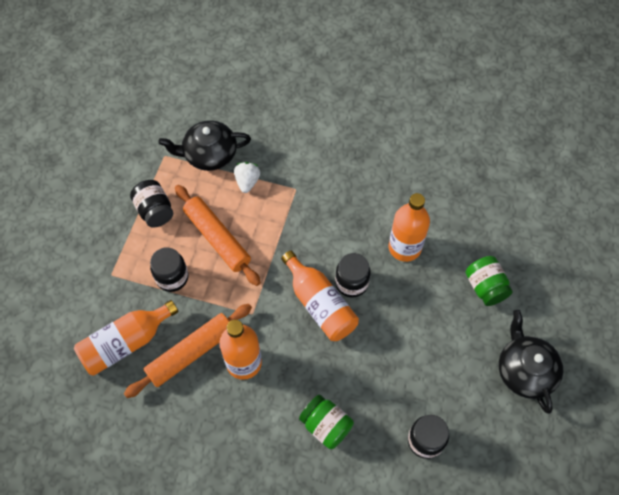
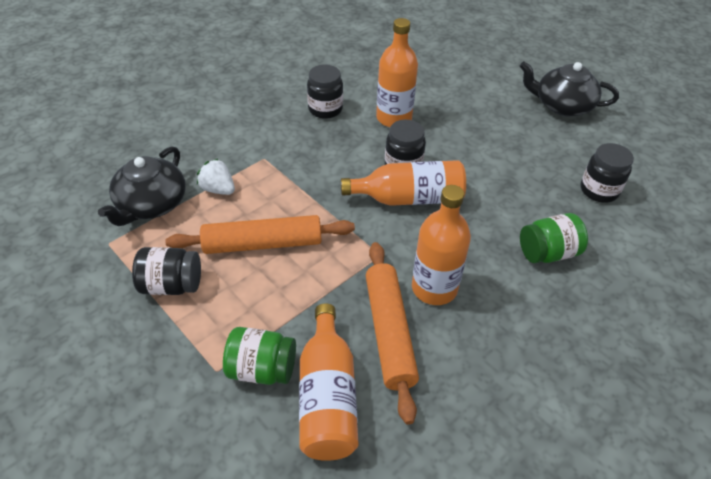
camera: 60 degrees left, 15 degrees down
black jar [150,247,188,292] -> black jar moved to [307,65,343,119]
green jar [466,256,513,306] -> green jar moved to [223,327,296,385]

